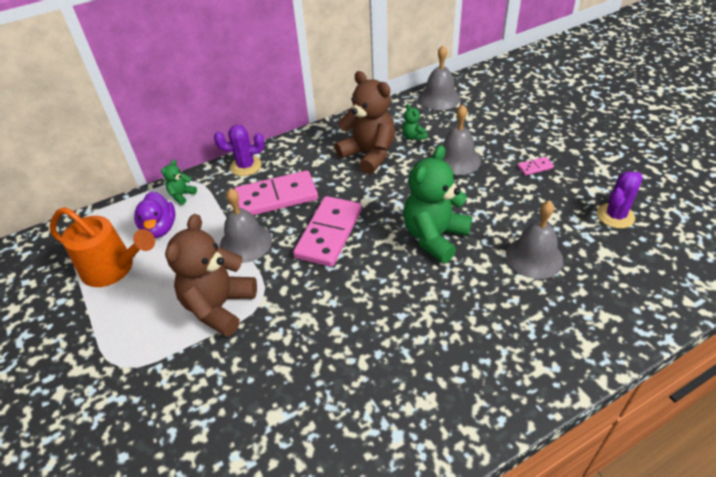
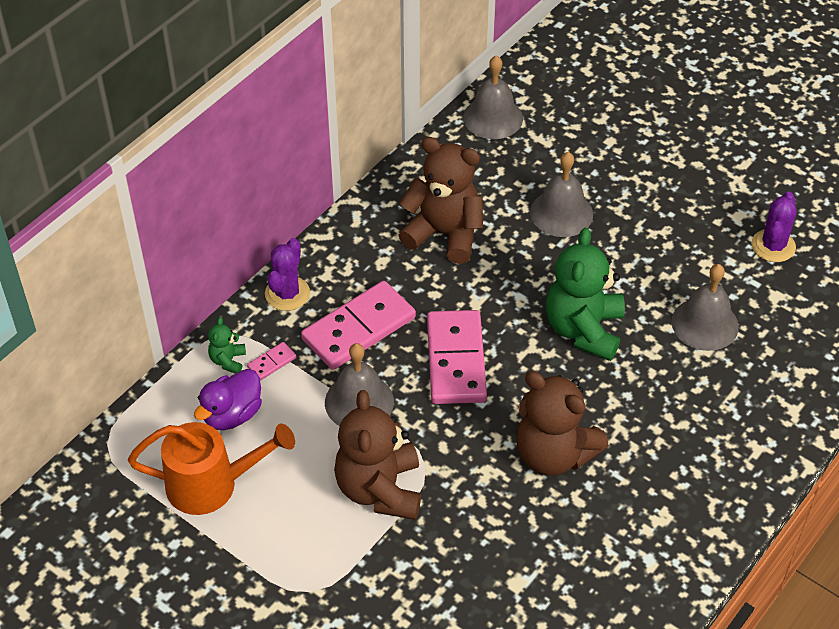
camera: 25 degrees left, 5 degrees up
purple duck [134,191,175,238] -> purple duck turned 75 degrees clockwise [194,369,262,430]
purple cactus [214,125,264,176] -> purple cactus turned 45 degrees counterclockwise [265,238,310,311]
green teddy bear [402,104,428,141] -> none
pink domino [518,157,554,176] -> pink domino moved to [247,342,296,380]
none -> brown teddy bear [516,371,609,476]

